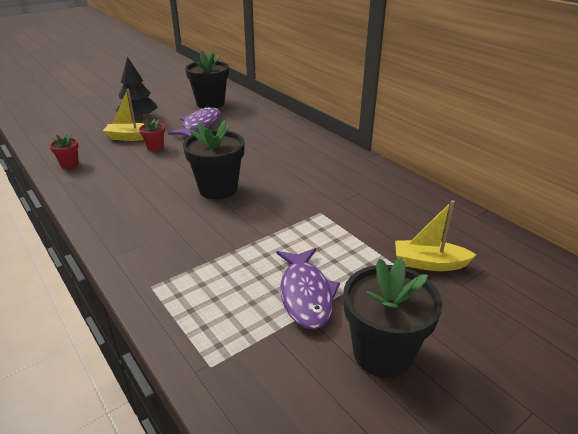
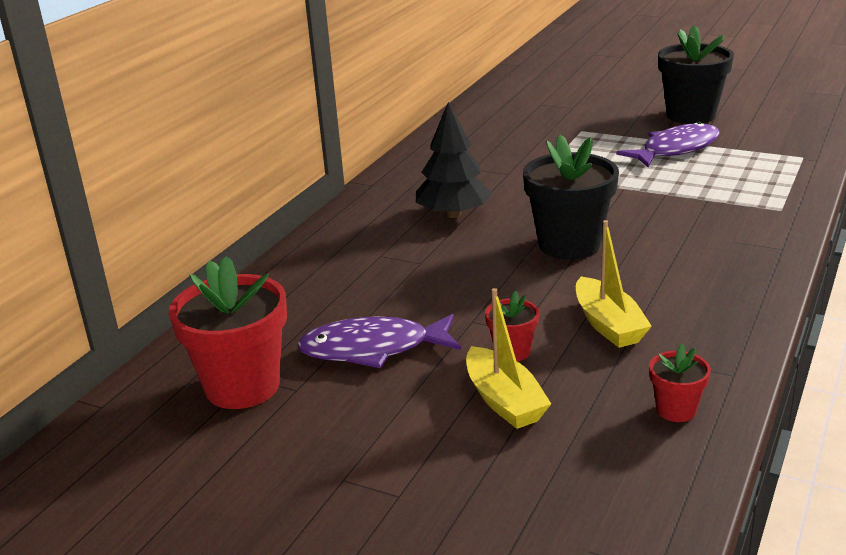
camera: 115 degrees left, 5 degrees down
black tree [116,56,158,120] -> black tree moved to [416,102,492,218]
black flower pot [185,50,229,108] -> red flower pot [169,256,287,409]
yellow boat [395,200,476,271] -> yellow boat moved to [576,220,652,348]

